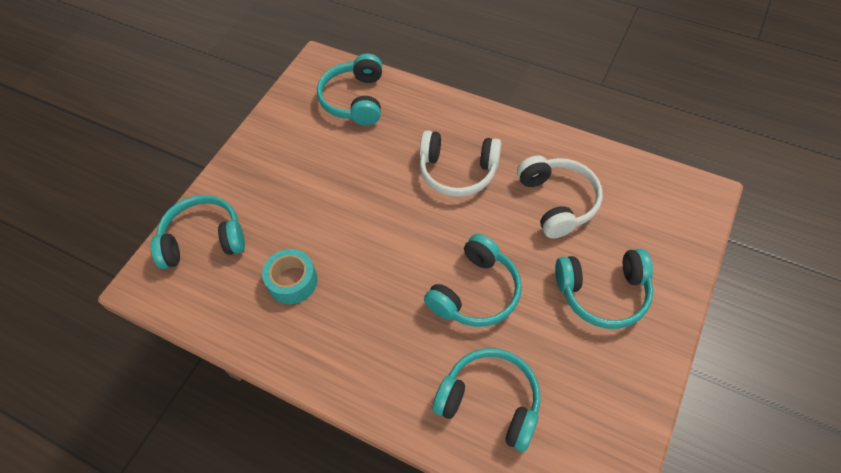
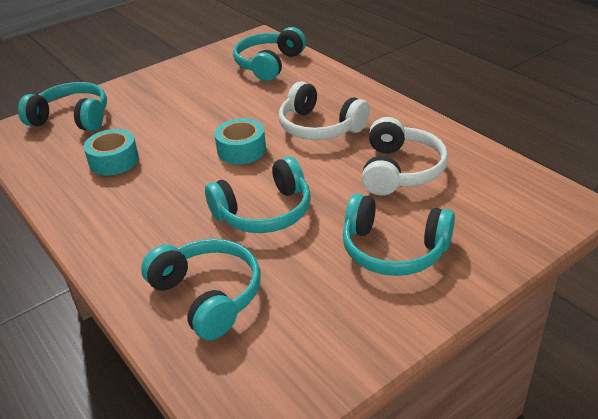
camera: 25 degrees right, 20 degrees down
none -> turquoise tape [214,118,266,164]

